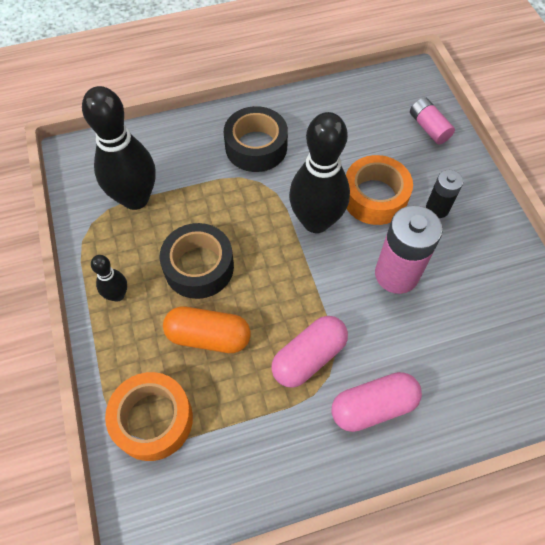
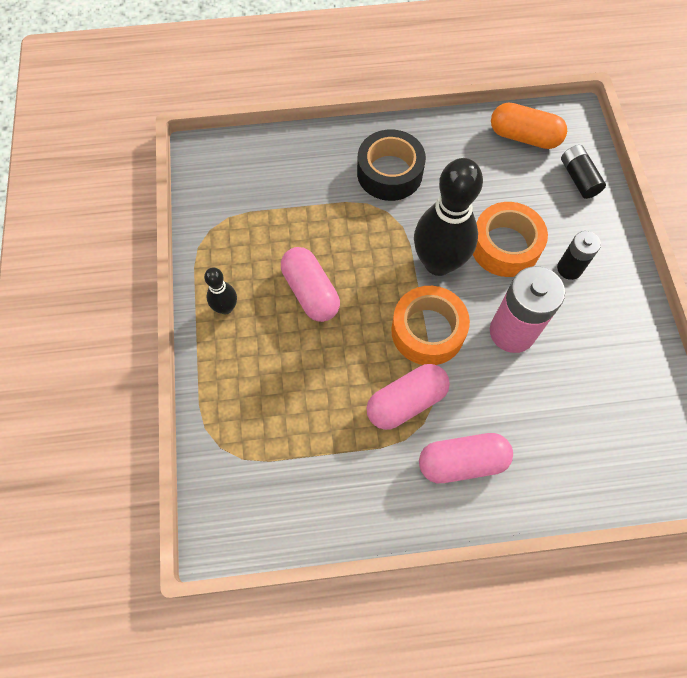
camera: 10 degrees right, 5 degrees up
black bowling pin [82,86,156,210] -> none
orange tape [105,372,193,461] -> orange tape moved to [391,286,470,365]
black tape [160,223,234,299] -> pink capsule [281,247,340,322]
orange capsule [163,307,251,353] -> orange capsule moved to [491,102,567,149]
pink battery [410,97,455,144] -> black battery [561,145,606,199]

